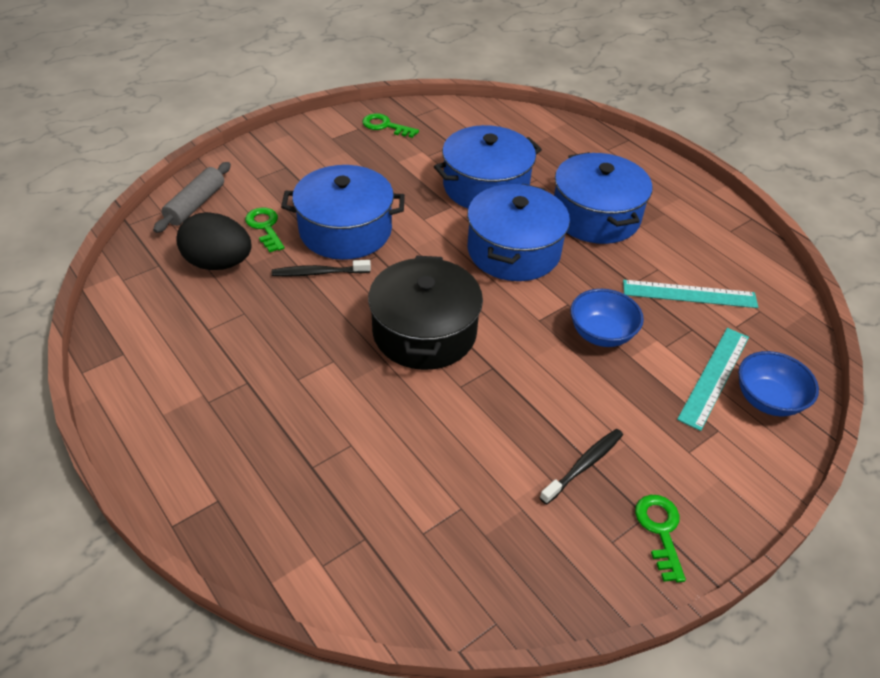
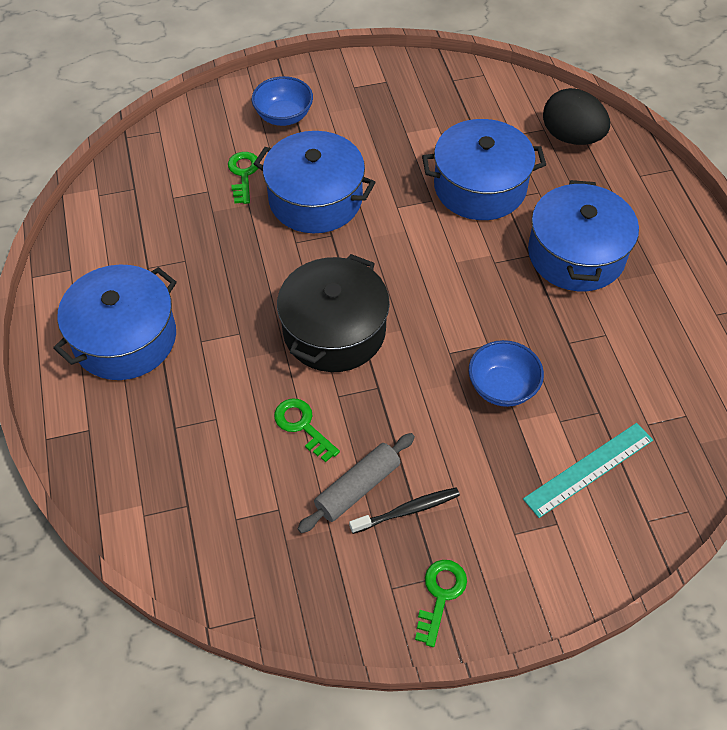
camera: 25 degrees right, 10 degrees up
grey rolling pin [153,162,231,233] -> grey rolling pin moved to [298,433,415,533]
black egg [177,212,252,270] -> black egg moved to [543,88,610,145]
black toothbrush [272,260,371,277] -> none
green key [362,113,419,138] -> green key moved to [274,398,340,462]
blue pot [467,184,570,281] -> blue pot moved to [53,264,177,380]
turquoise ruler [623,280,758,308] -> none
blue bowl [738,351,819,416] -> blue bowl moved to [252,76,313,126]

